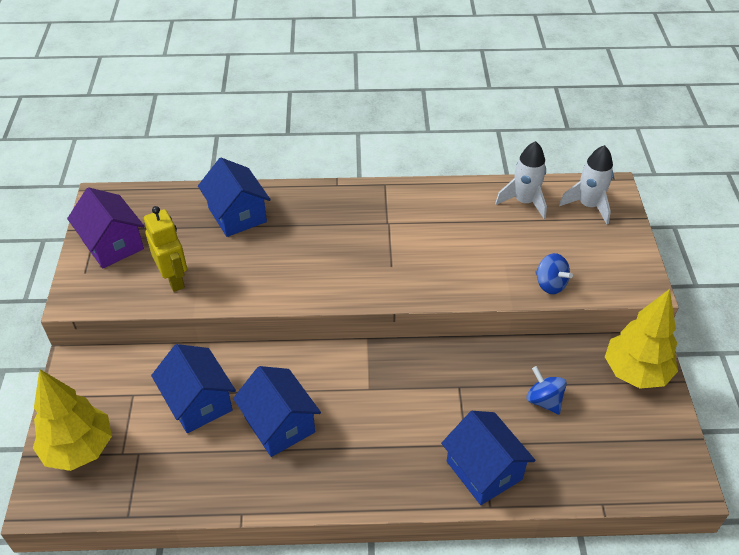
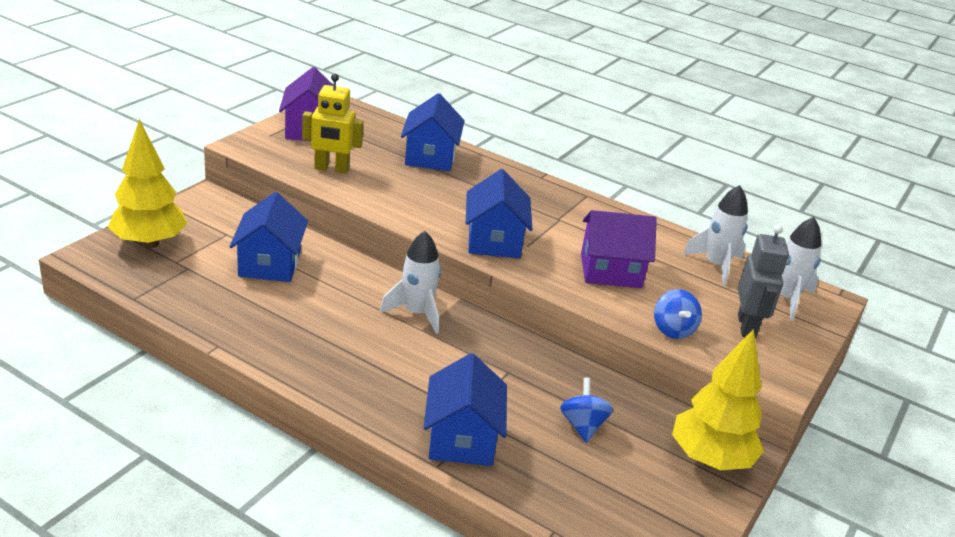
camera: 30 degrees right, 15 degrees down
yellow robot [144,206,187,292] -> yellow robot turned 90 degrees clockwise [302,74,364,173]
blue house [233,366,321,457] -> blue house moved to [466,169,533,259]
none -> white rocket [380,231,441,334]
none -> purple house [581,210,657,288]
none -> grey robot [738,225,789,339]

